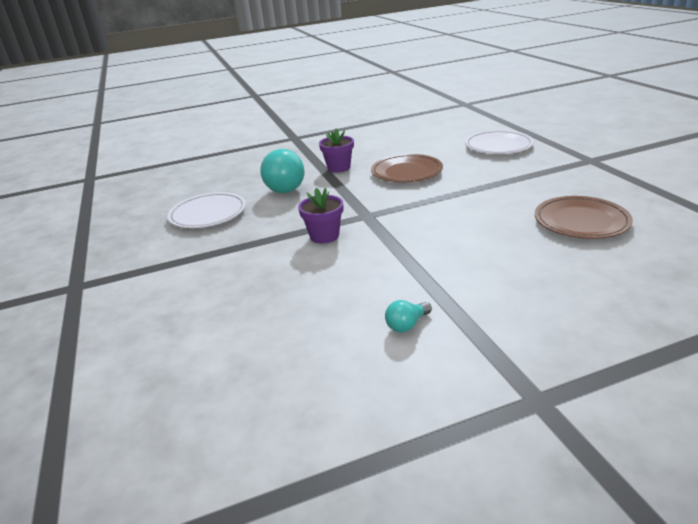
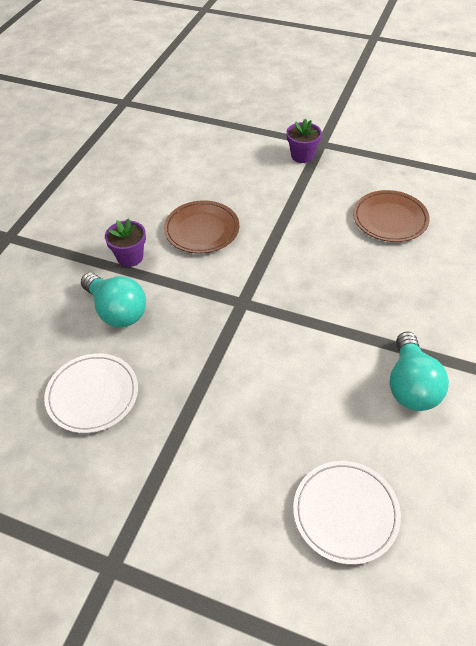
camera: 50 degrees left, 20 degrees up
purple flower pot [298,188,343,243] -> purple flower pot moved to [286,119,322,163]
turquoise light bulb [385,300,432,332] -> turquoise light bulb [390,331,449,411], size x2.13
white plate [465,130,534,154] -> white plate moved to [293,461,401,565]

